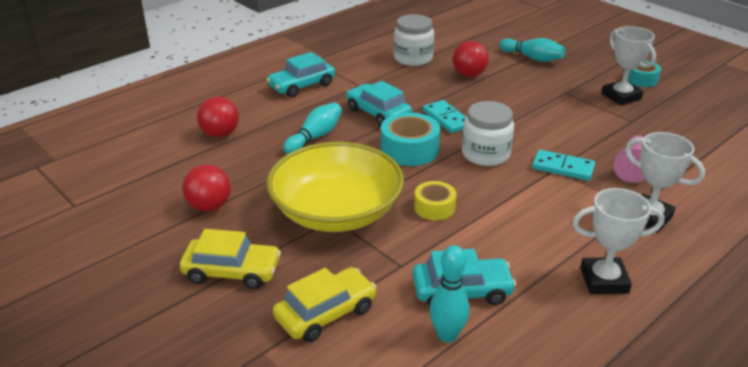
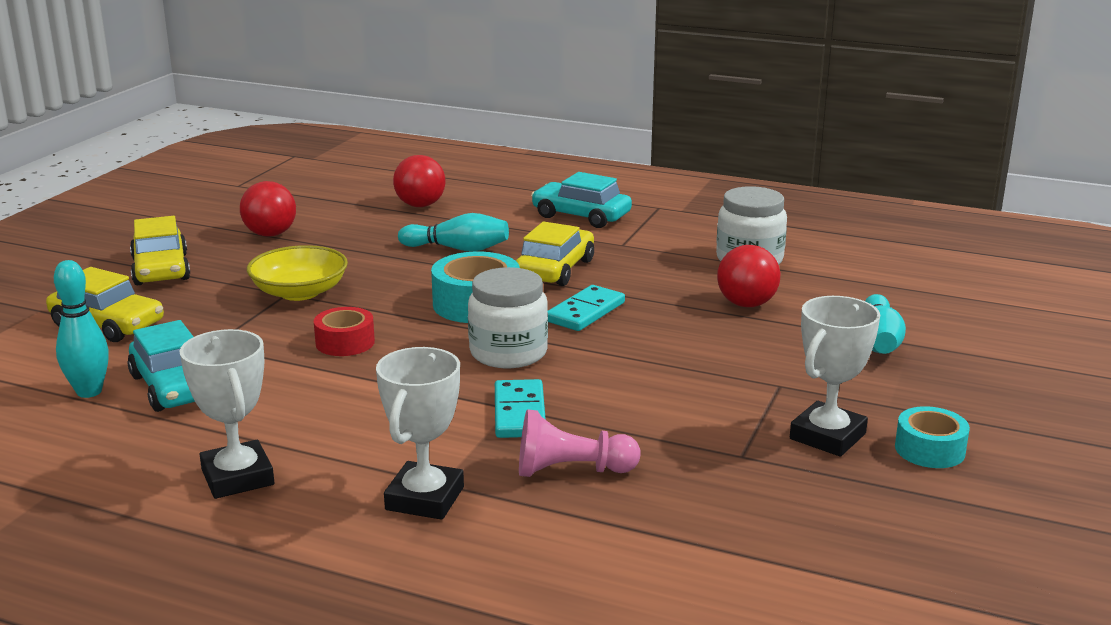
camera: 65 degrees right, 10 degrees down
yellow bowl [266,142,404,232] -> yellow bowl [247,245,348,301], size x0.57
turquoise car [346,81,412,127] -> yellow car [516,222,594,286]
yellow tape [414,181,456,221] -> red tape [314,307,375,356]

